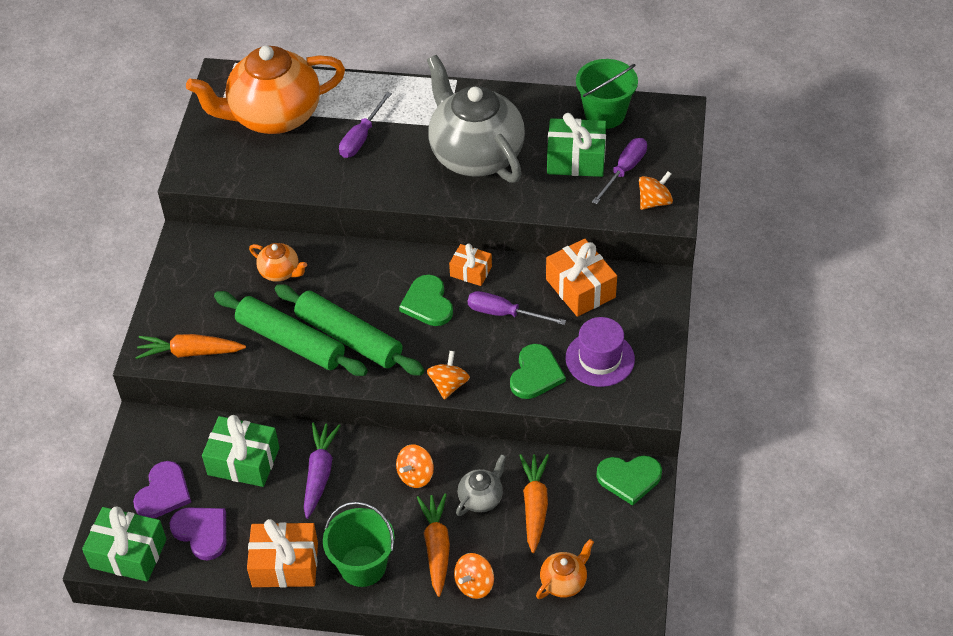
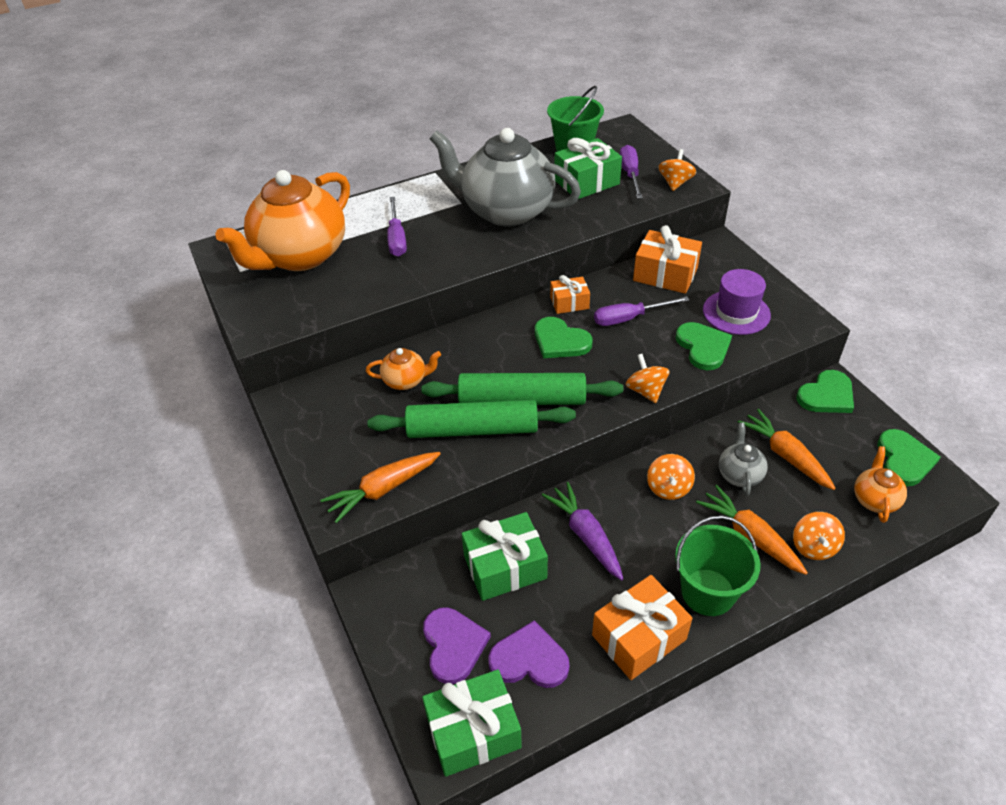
camera: 35 degrees left, 5 degrees down
none -> green heart [878,429,941,486]

